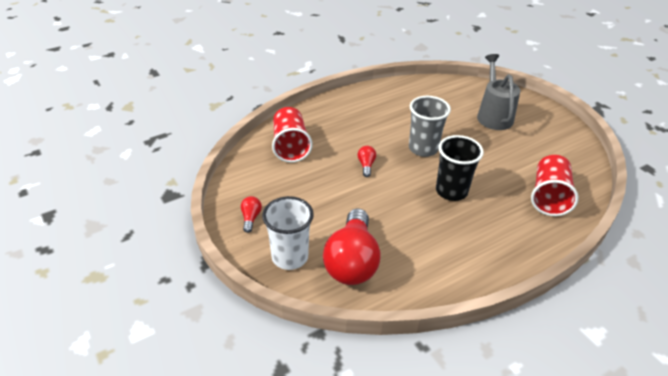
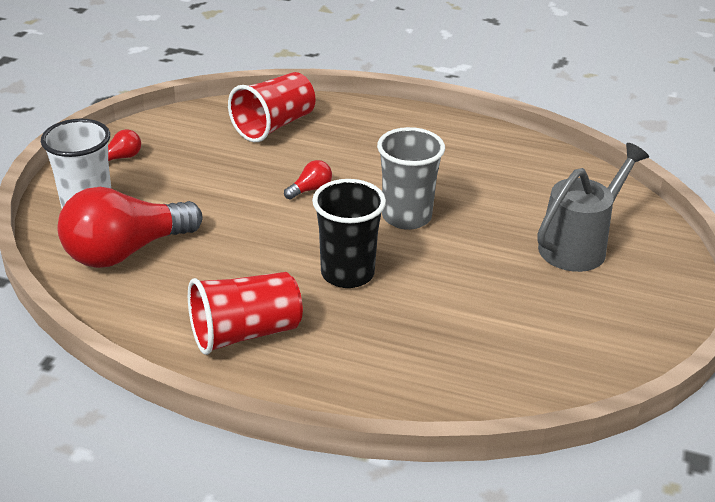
camera: 50 degrees right, 5 degrees down
red cup [531,155,579,216] -> red cup moved to [188,272,303,355]

